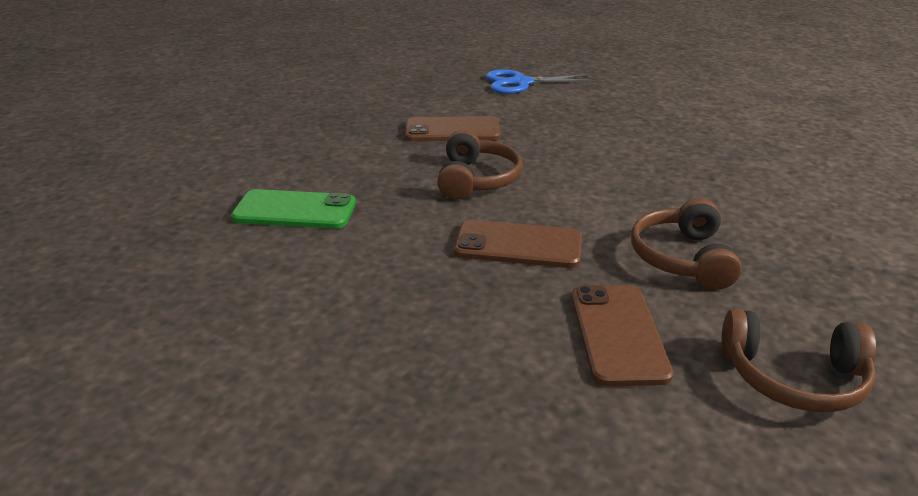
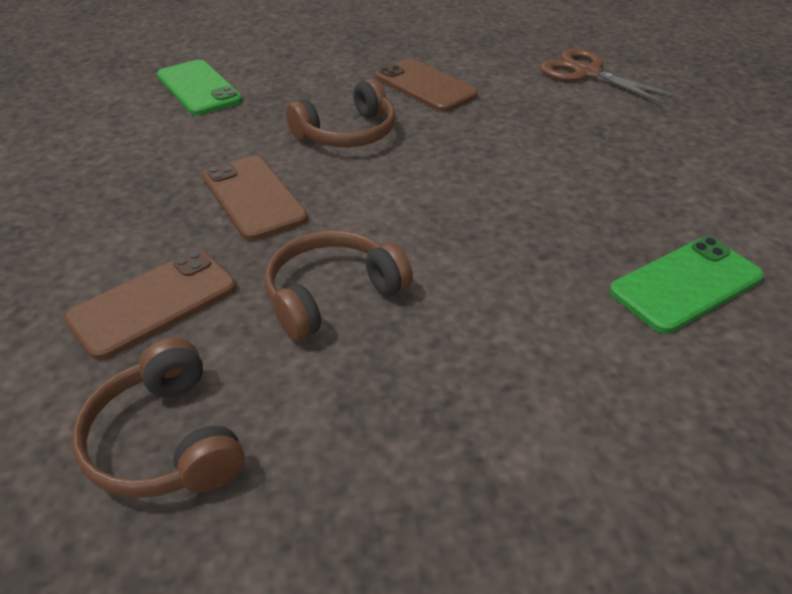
camera: 50 degrees right, 10 degrees up
blue scissors [486,69,598,94] -> brown scissors [540,48,681,106]
none -> green phone [609,237,764,333]

